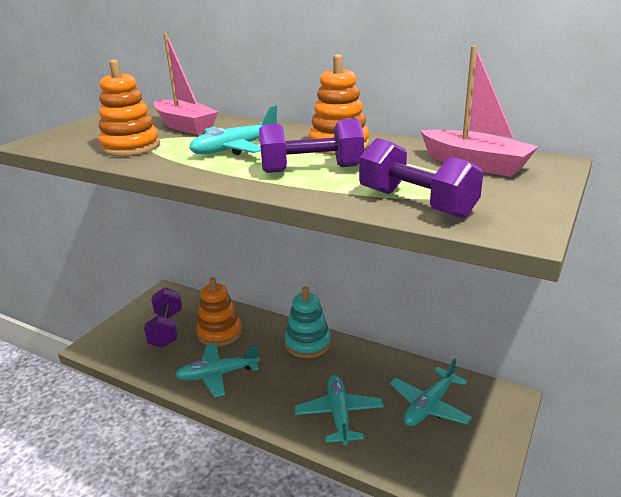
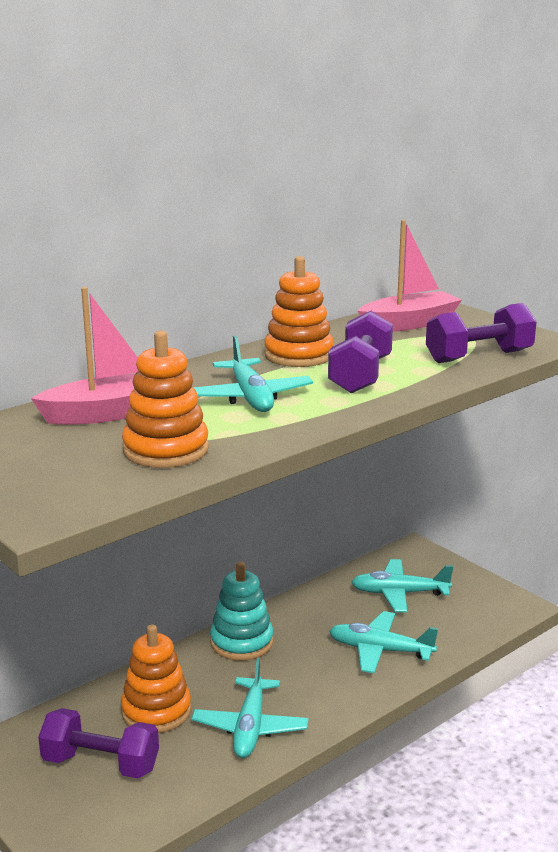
camera: 70 degrees left, 5 degrees down
turquoise plane [390,358,473,426] -> turquoise plane turned 120 degrees clockwise [351,559,453,612]

